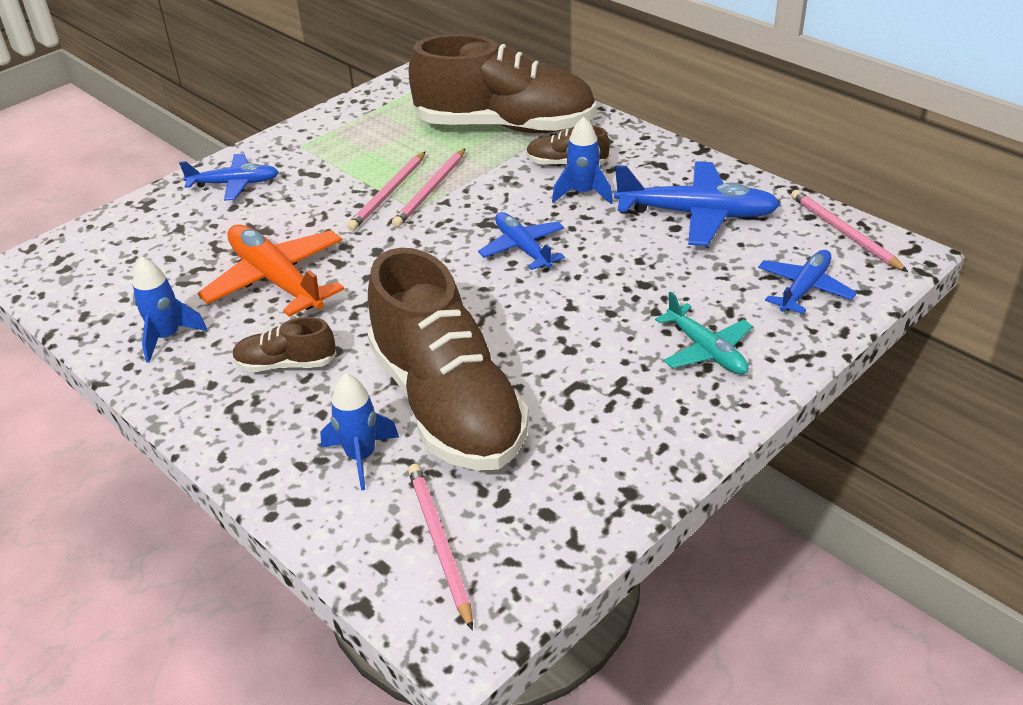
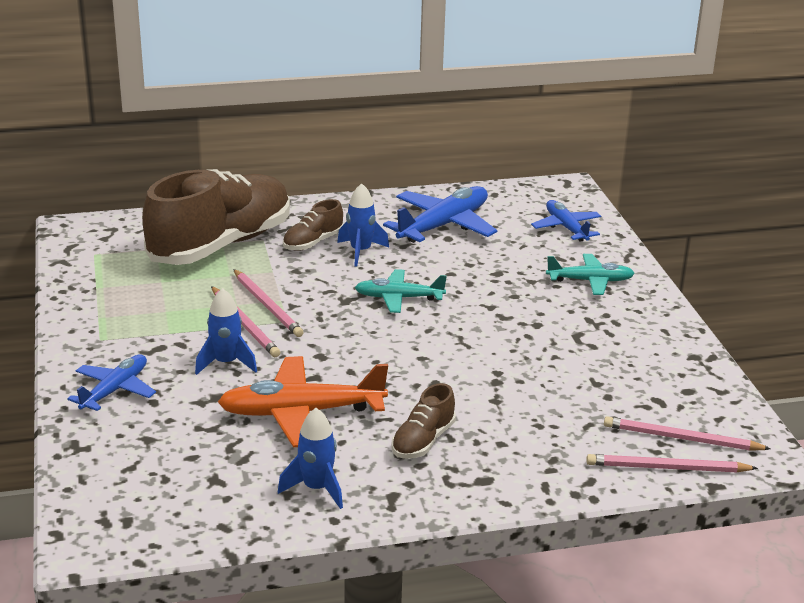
camera: 60 degrees left, 10 degrees down
blue rocket [320,373,399,491] -> blue rocket moved to [195,288,257,375]
brown shoe [368,248,529,471] -> none
blue plane [478,212,565,270] -> turquoise plane [354,269,447,313]
pink pencil [791,190,908,272] -> pink pencil moved to [586,454,758,473]

